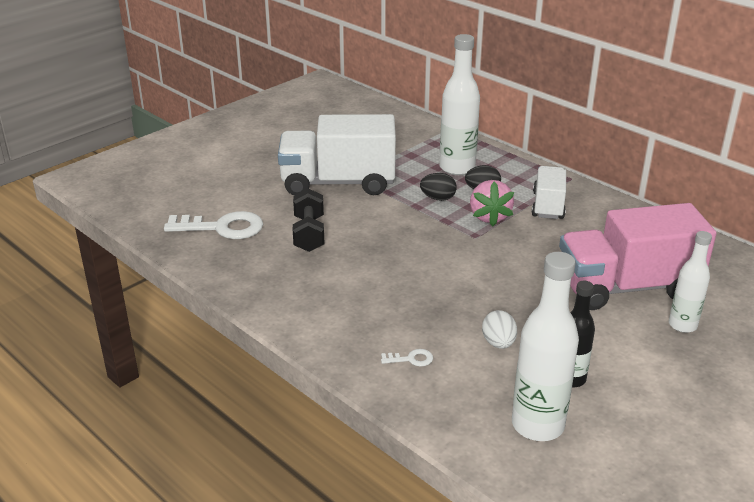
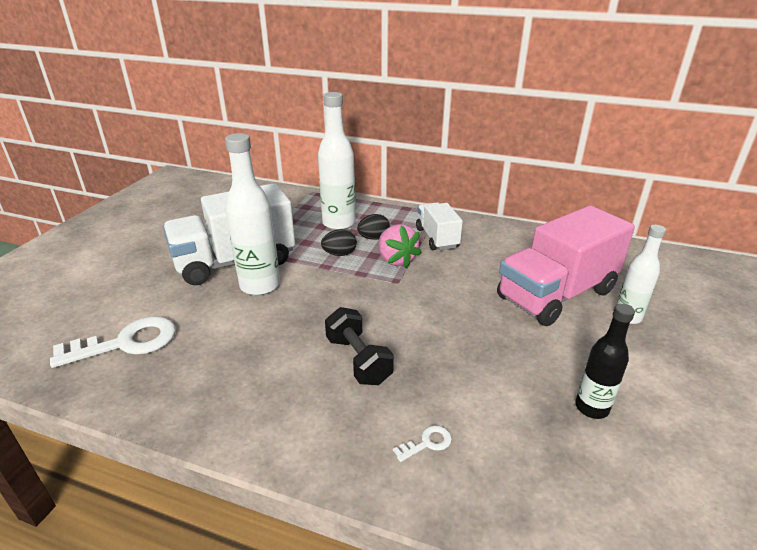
camera: 25 degrees left, 0 degrees up
black dumbbell [293,188,324,252] -> black dumbbell moved to [325,307,394,385]
white egg [482,310,517,349] -> none
white bottle [512,252,579,441] -> white bottle moved to [225,133,280,296]

